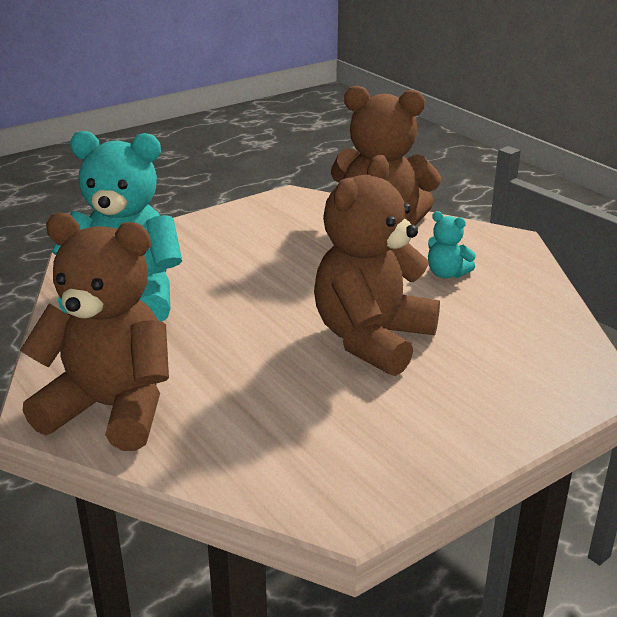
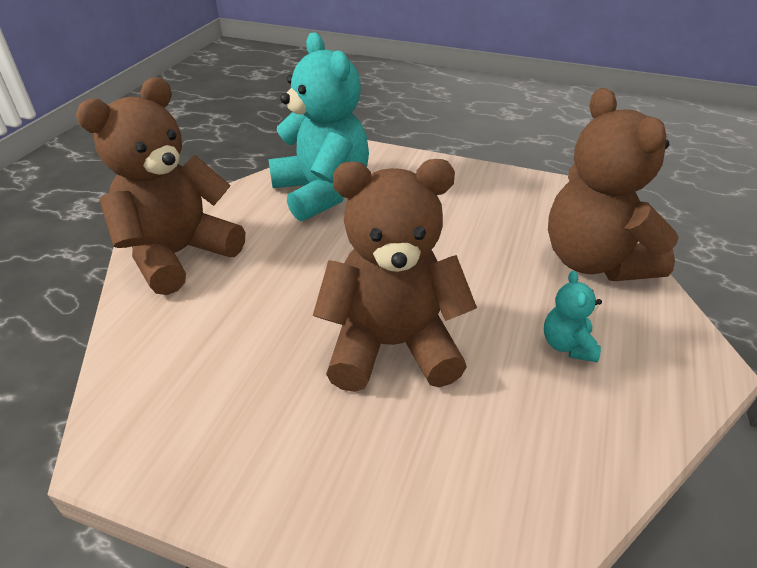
camera: 55 degrees right, 10 degrees up
brown teddy bear [20,213,169,451] -> brown teddy bear turned 120 degrees counterclockwise [76,77,245,295]

